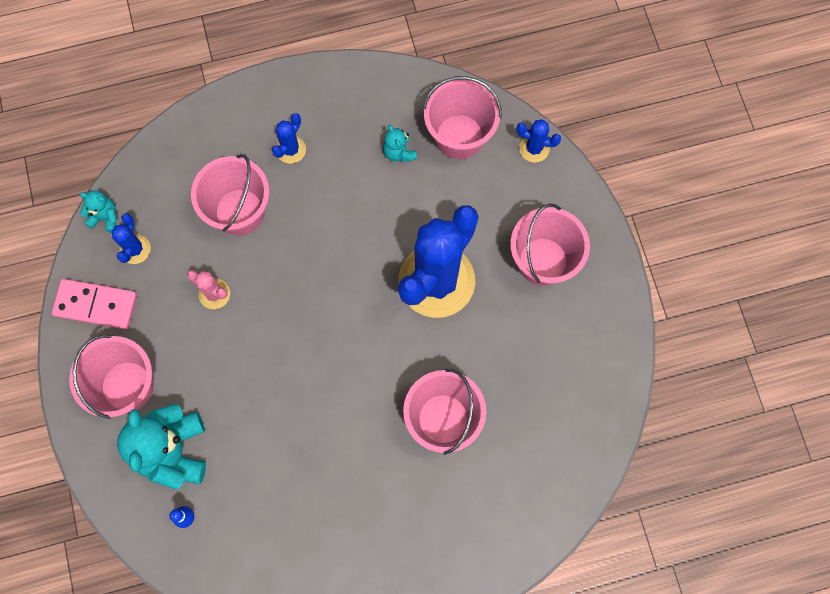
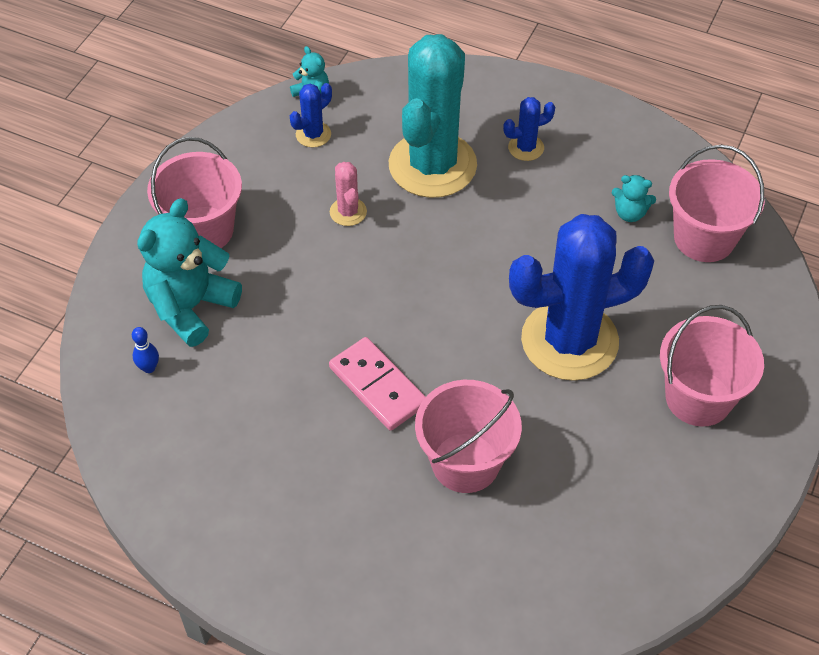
camera: 40 degrees right, 20 degrees down
pink domino [52,279,137,329] -> pink domino moved to [329,337,426,431]
pink bucket [191,154,270,236] -> turquoise cactus [388,34,477,198]
turquoise teddy bear [383,125,417,162] -> turquoise teddy bear turned 90 degrees counterclockwise [612,175,656,222]
blue cactus [516,119,561,163] -> none

